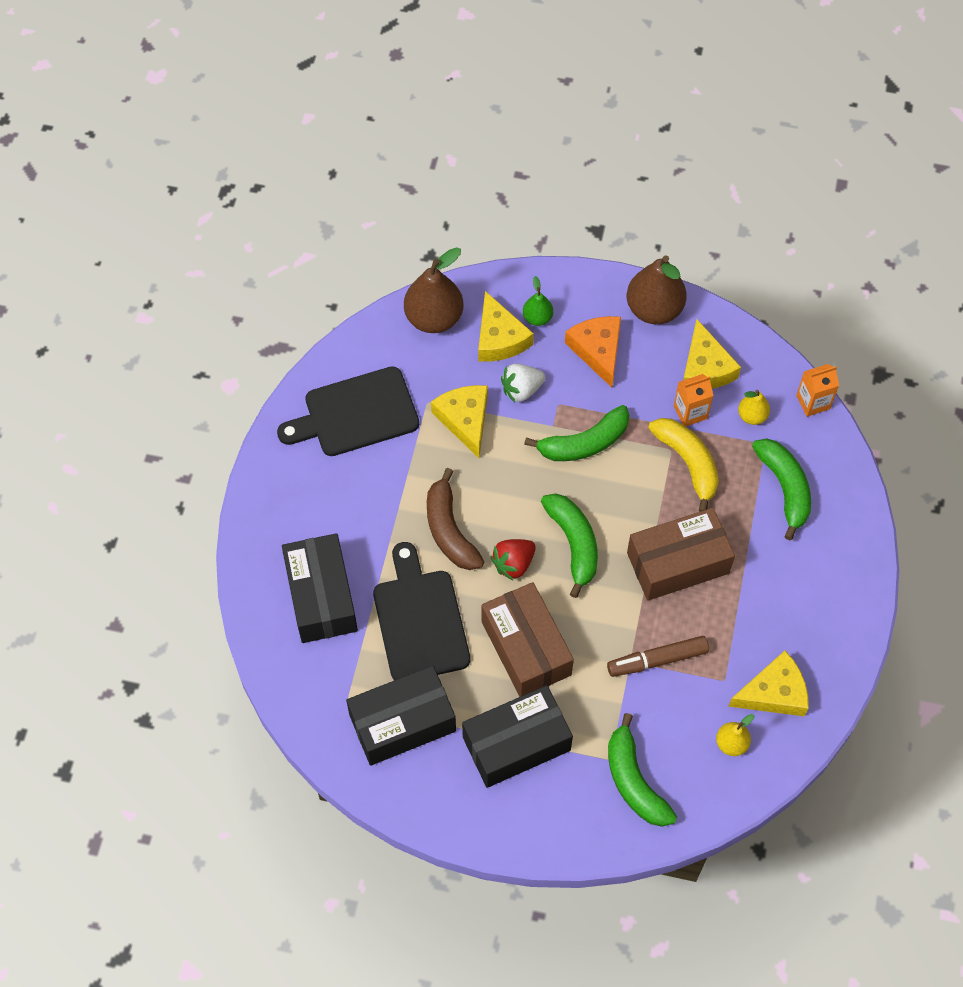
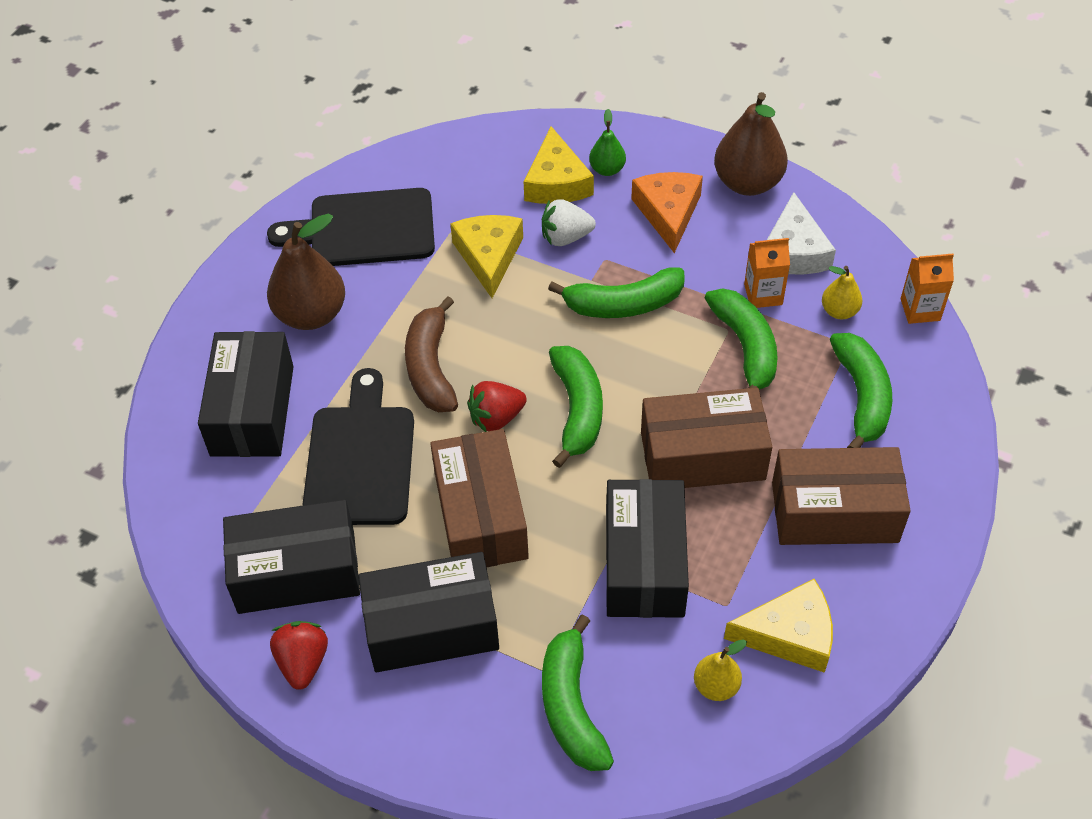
camera: 15 degrees right, 10 degrees down
brown pear [404,247,463,333] -> brown pear moved to [267,214,345,330]
brown marker [607,636,709,677] -> black box [606,479,689,618]
yellow banana [648,418,719,512] -> green banana [705,288,778,390]
yellow cheese [683,319,741,389] -> white cheese [767,192,836,274]
none -> red strawberry [270,621,328,690]
none -> brown box [772,447,911,545]

